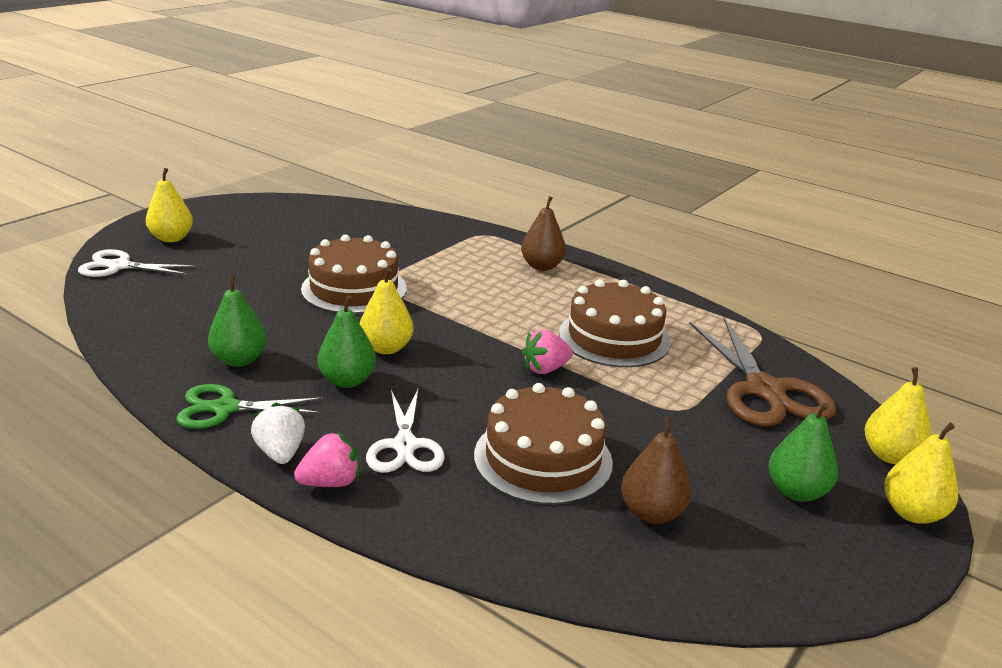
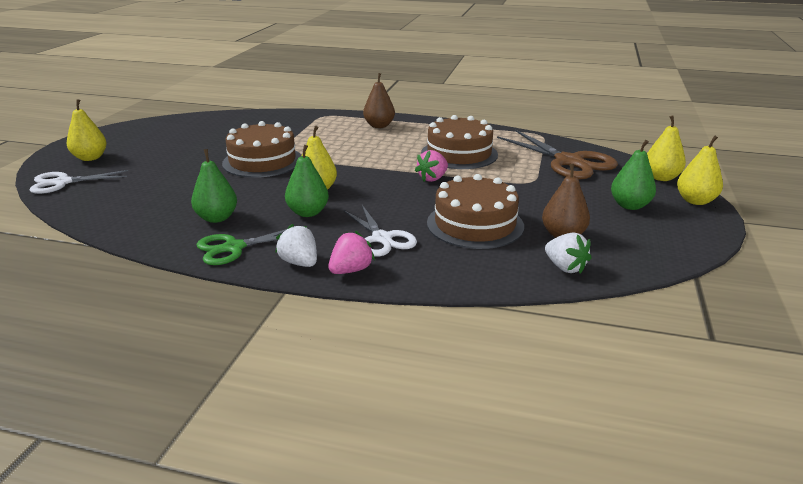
camera: 20 degrees left, 0 degrees up
none -> white strawberry [545,232,592,274]

